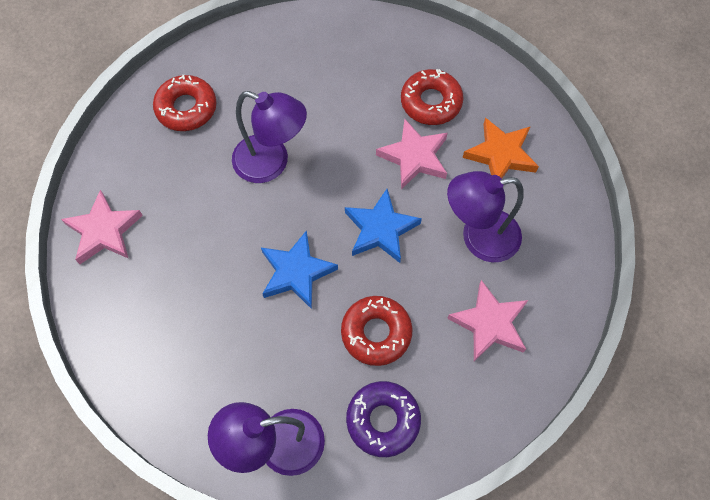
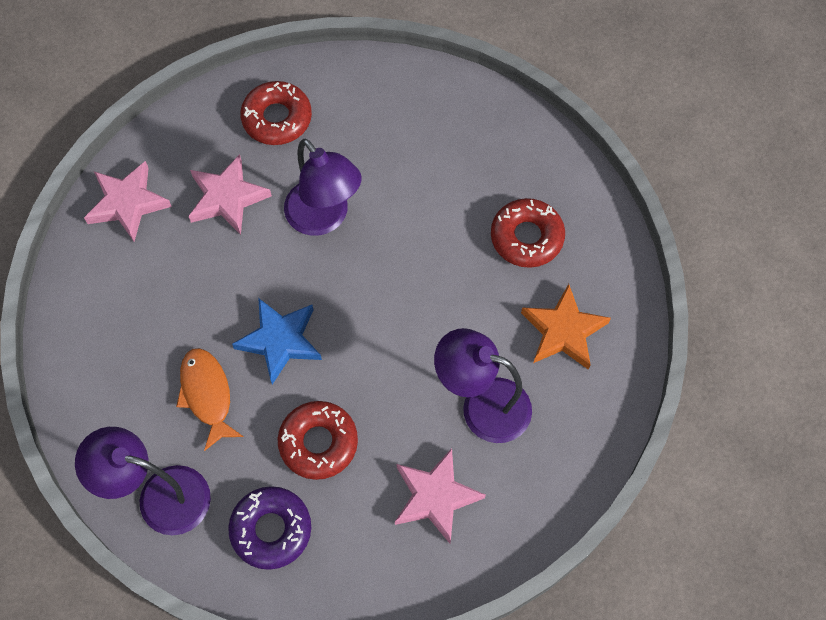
camera: 30 degrees right, 0 degrees up
blue star [345,189,422,263] -> none
pink star [376,119,448,189] -> pink star moved to [189,154,272,235]
none -> orange fish [176,348,244,451]

